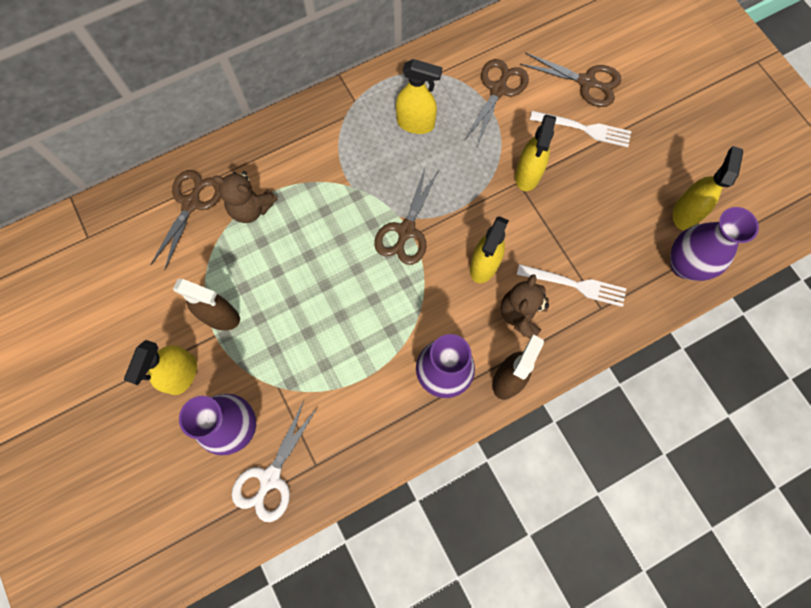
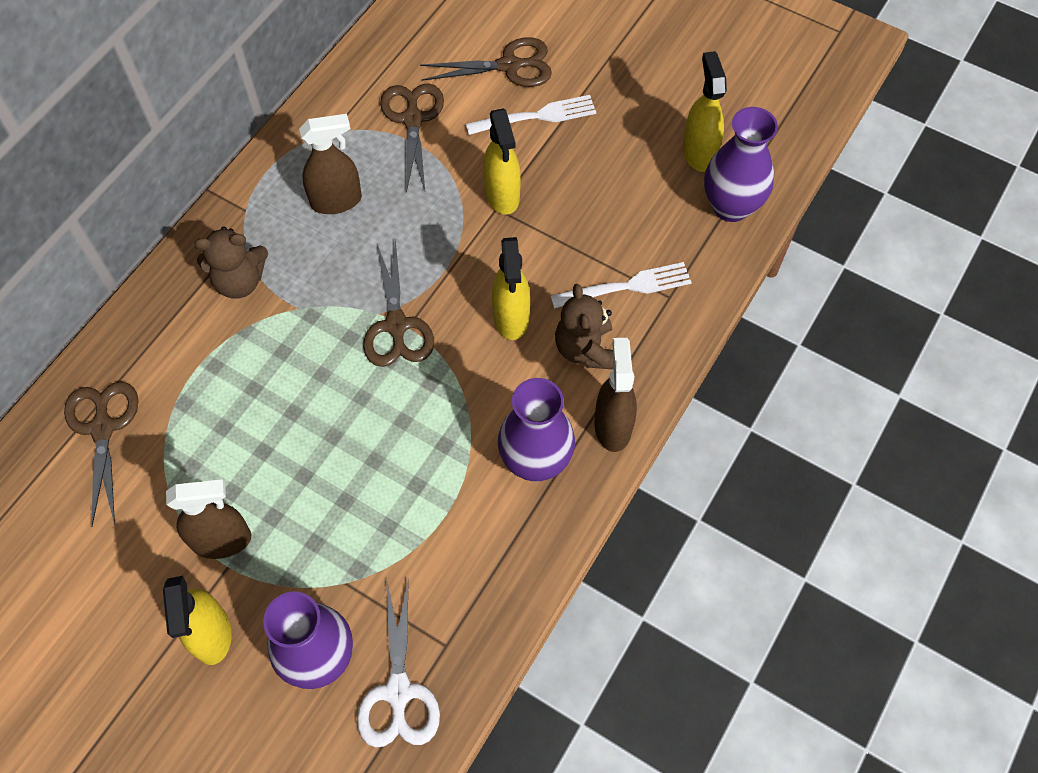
camera: 30 degrees left, 10 degrees down
brown teddy bear [213,171,278,223] -> brown teddy bear moved to [194,226,268,299]
yellow spray bottle [396,59,442,134] -> brown spray bottle [299,114,362,214]

